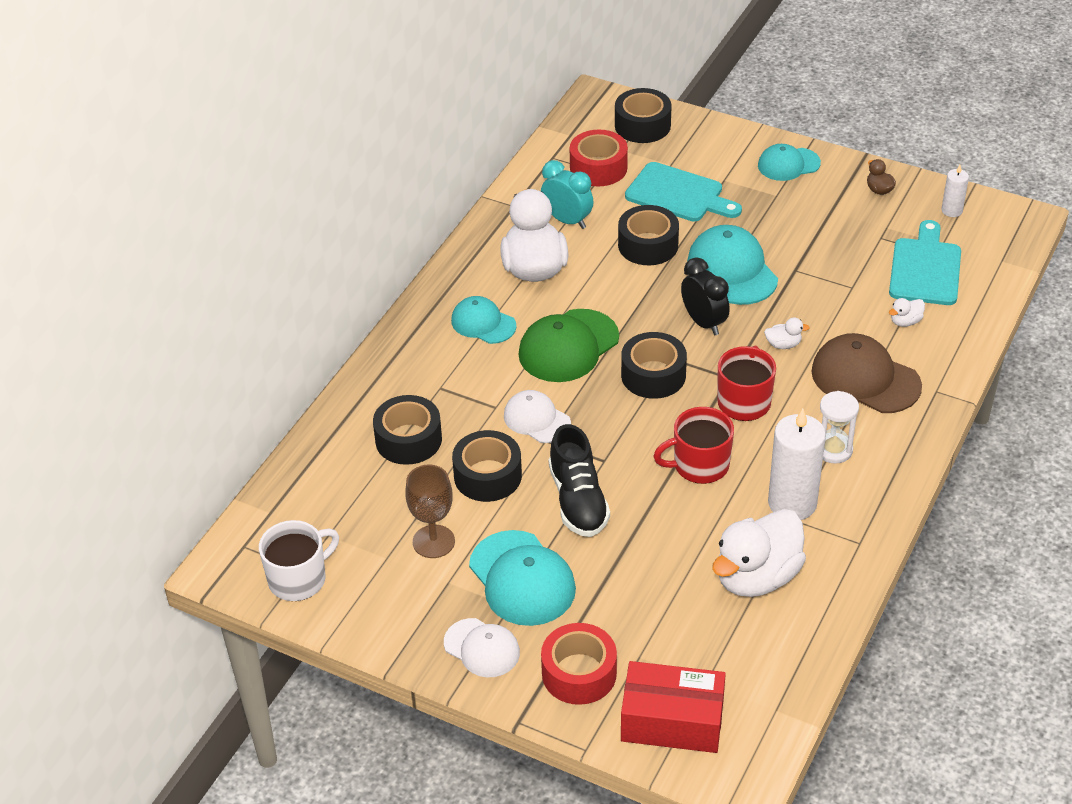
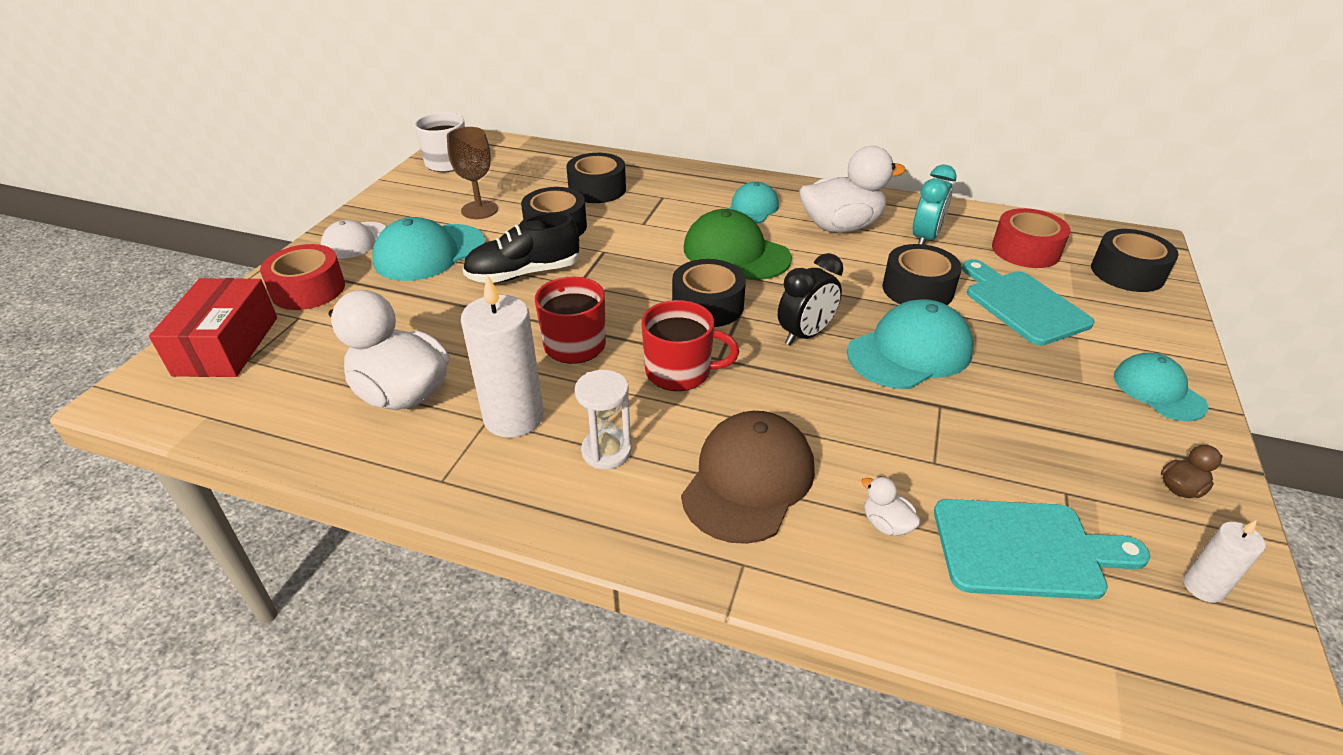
camera: 80 degrees right, 5 degrees down
white cap [504,390,571,443] -> none
turquoise cutting board [625,162,742,222] -> turquoise cutting board turned 135 degrees clockwise [962,259,1095,346]
white duck [764,318,810,349] -> none

